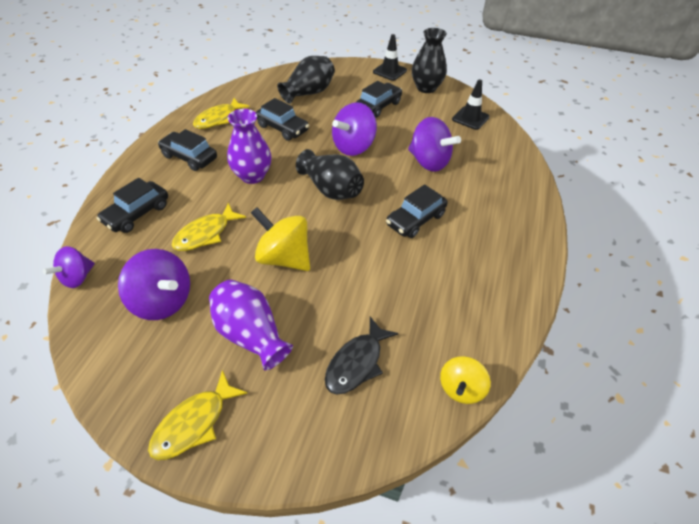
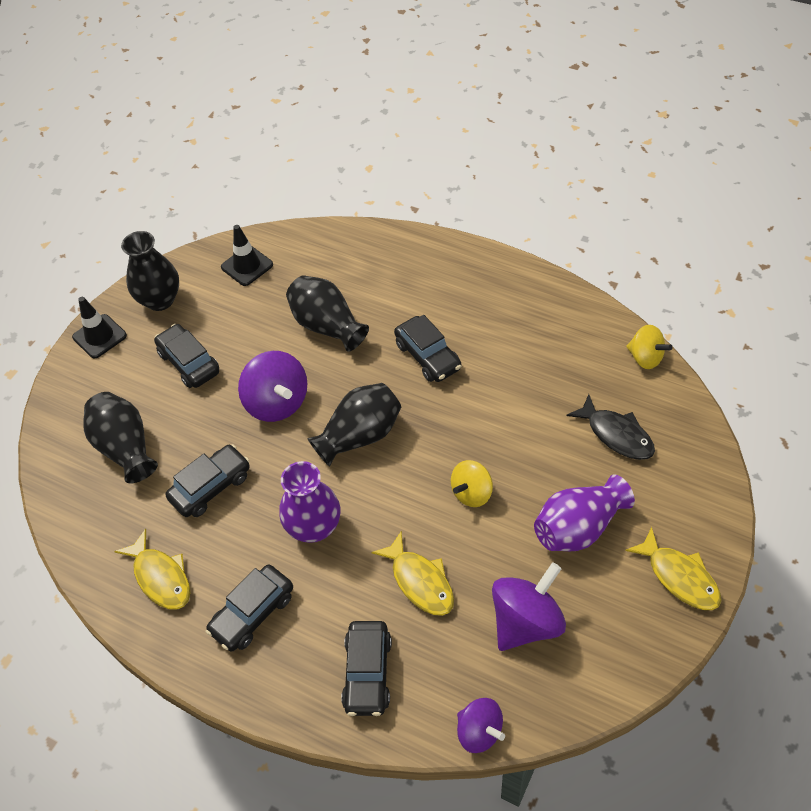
camera: 75 degrees left, 5 degrees up
black car [96,178,168,233] -> black car turned 45 degrees clockwise [341,621,392,716]
yellow spinning top [251,207,310,271] -> yellow spinning top [451,460,493,507], size x0.63
purple spinning top [408,117,461,172] -> black vase [286,275,369,352]

